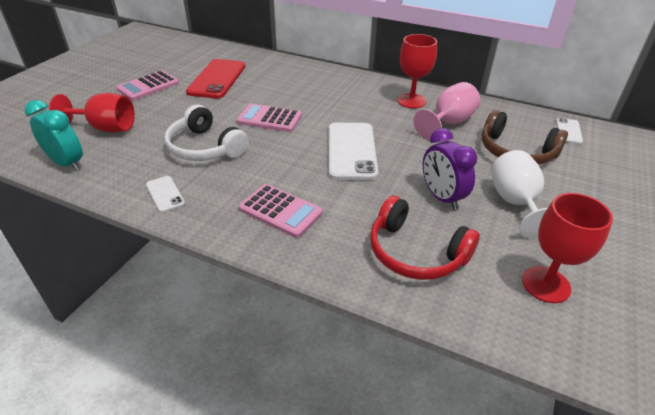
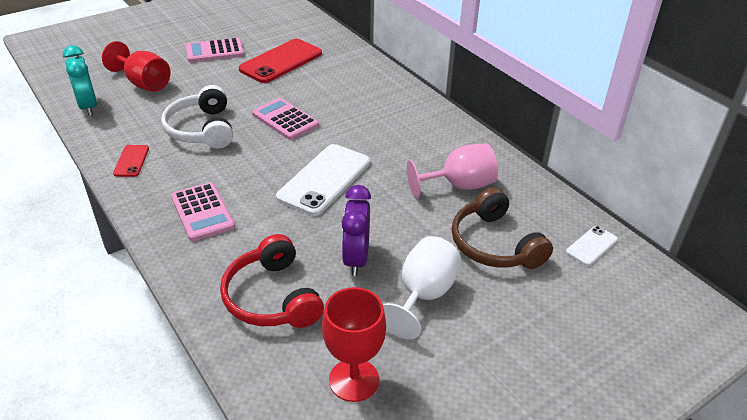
camera: 30 degrees right, 0 degrees up
white phone [146,176,185,213] -> red phone [113,145,149,177]
red goblet [397,34,437,108] -> none

